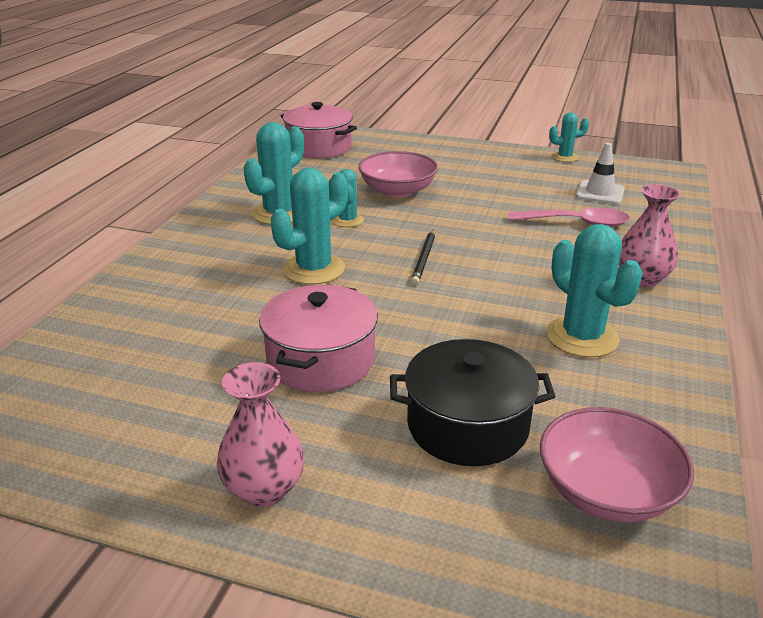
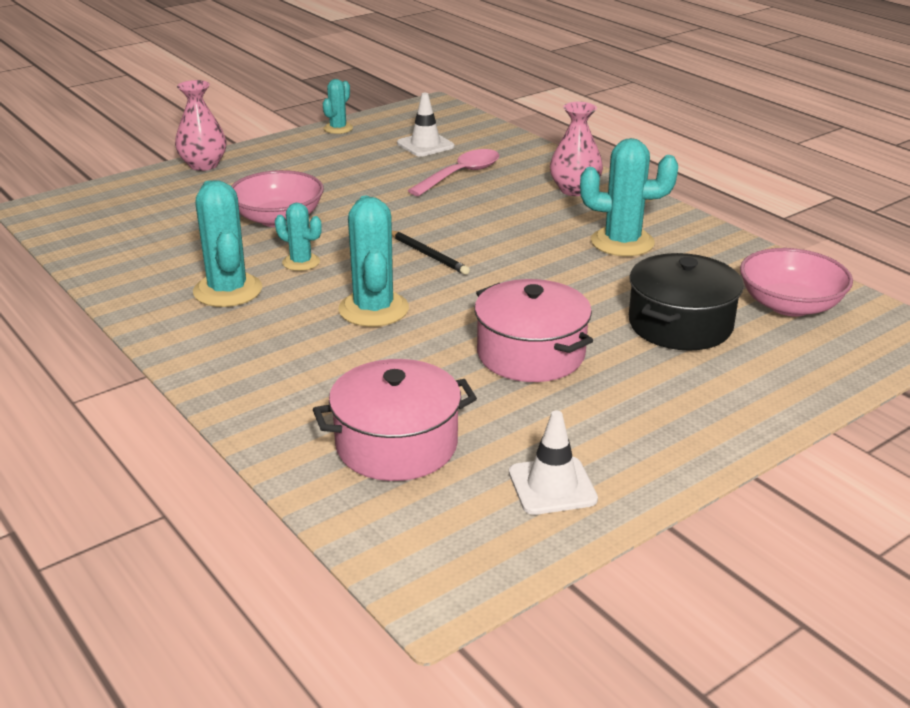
camera: 55 degrees left, 0 degrees up
pink vase [217,362,304,507] -> pink vase moved to [175,80,226,171]
pink pot [281,102,357,159] -> pink pot moved to [313,359,477,481]
none -> white traffic cone [509,410,598,515]

